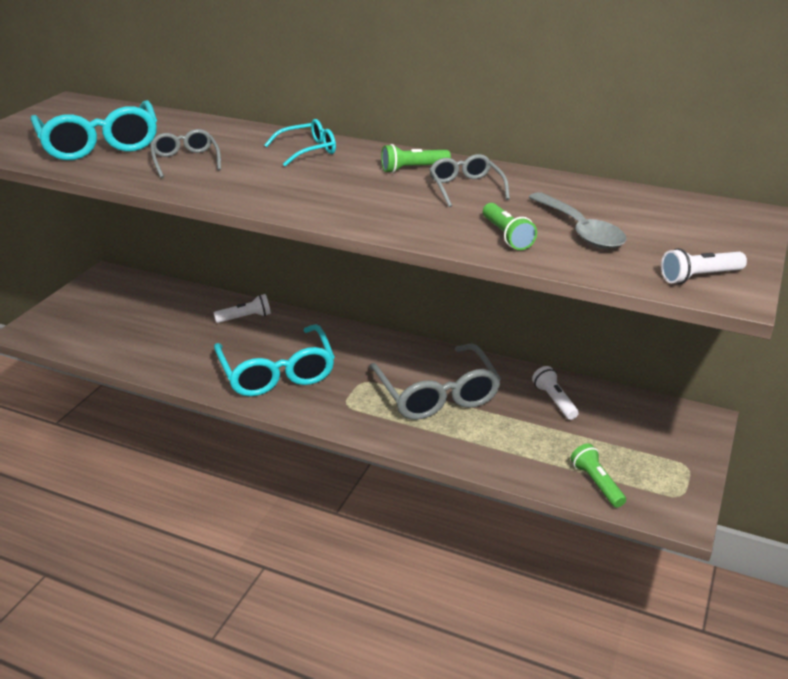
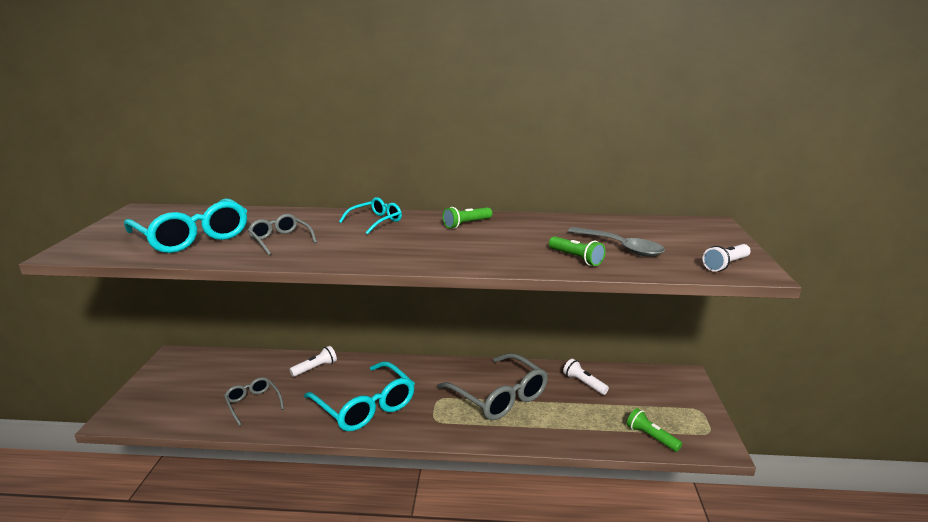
camera: 20 degrees left, 10 degrees down
grey glasses [429,154,510,207] -> grey glasses moved to [224,377,284,426]

